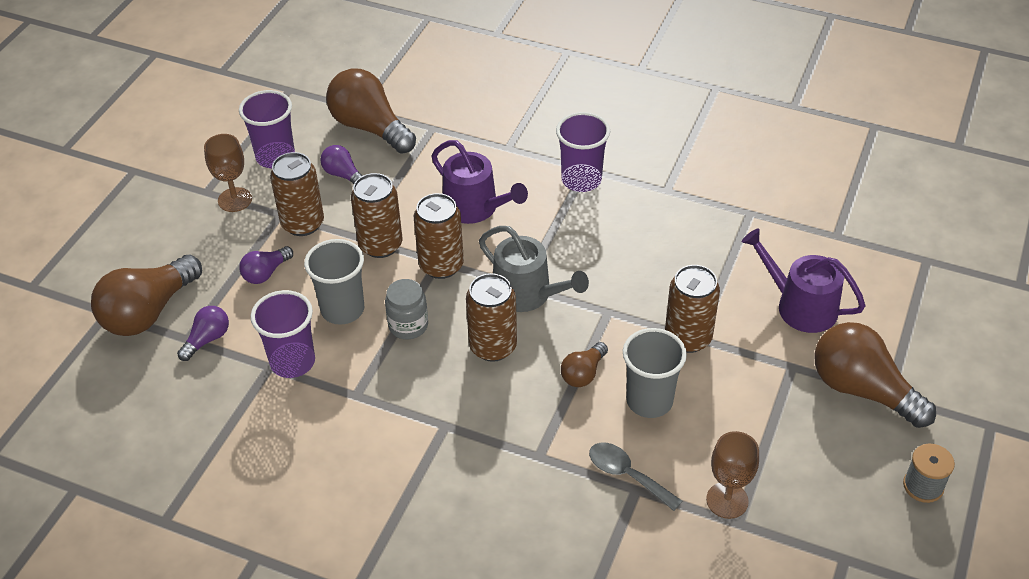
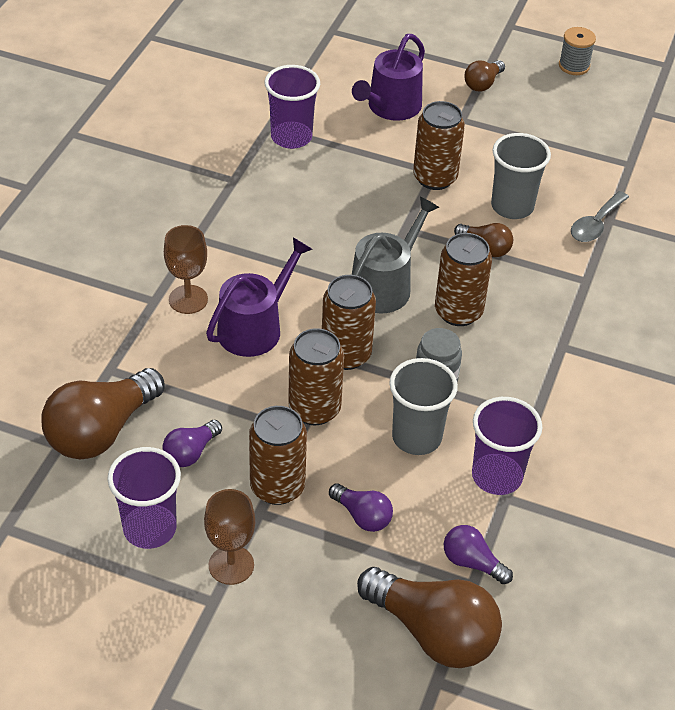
camera: 95 degrees left, 0 degrees up
purple cup [556,112,610,192] -> purple cup moved to [264,65,320,149]
brown goblet [706,431,759,519] -> brown goblet moved to [164,225,208,314]
brown light bulb [815,322,936,428] -> brown light bulb [464,60,505,92], size x0.51

